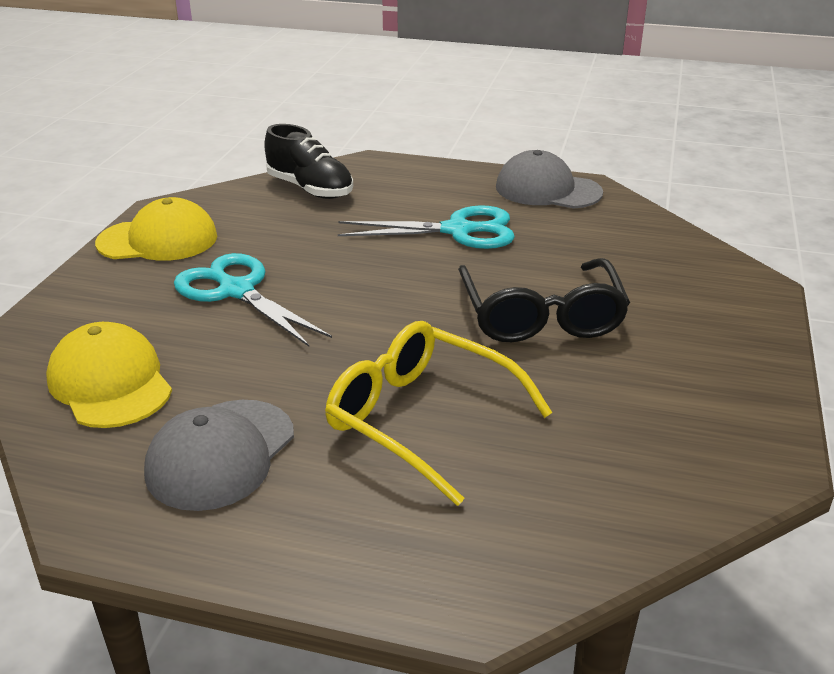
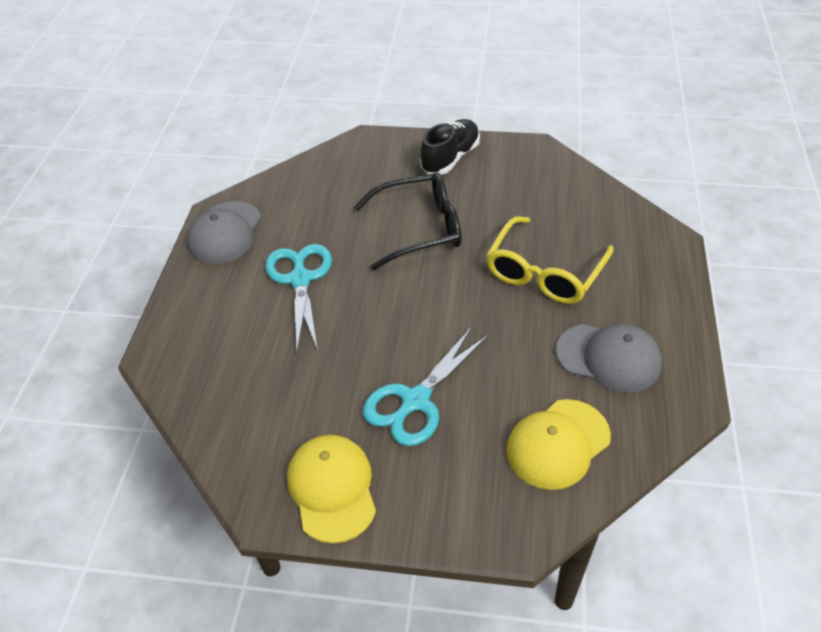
camera: 95 degrees left, 15 degrees up
black shoe [264,124,353,199] -> black shoe moved to [420,119,480,175]

